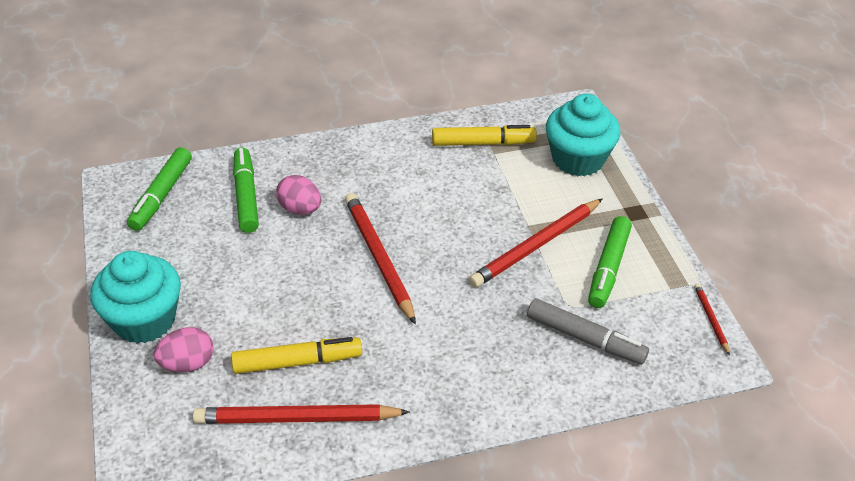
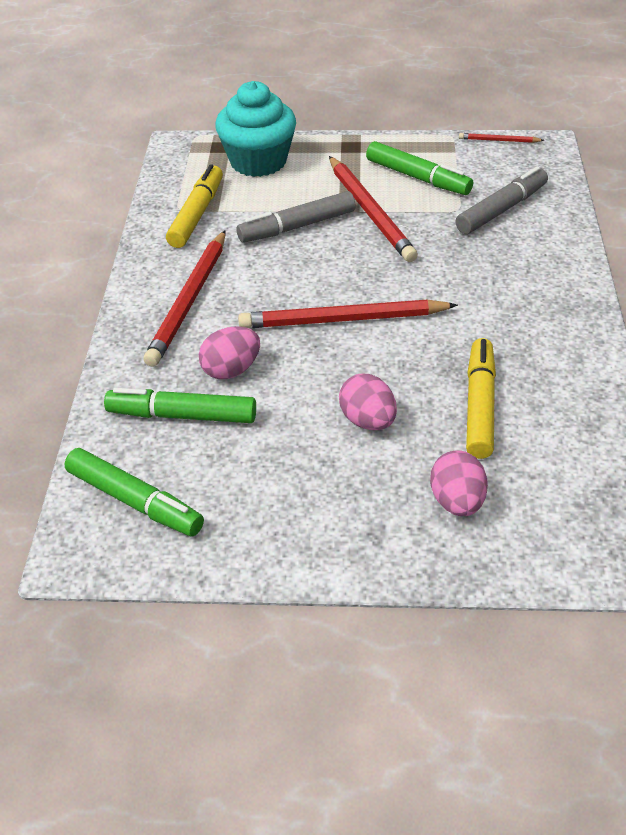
camera: 70 degrees left, 0 degrees up
turquoise cupcake [90,251,181,343] -> none
red pencil [193,404,410,424] -> red pencil moved to [143,230,226,367]
none -> grey marker [237,191,356,243]
none -> pink egg [339,374,397,430]

